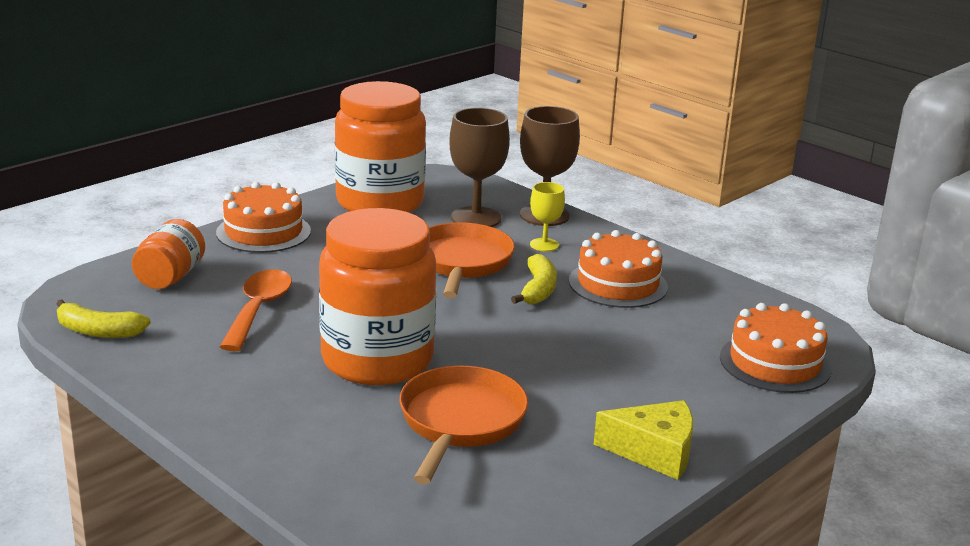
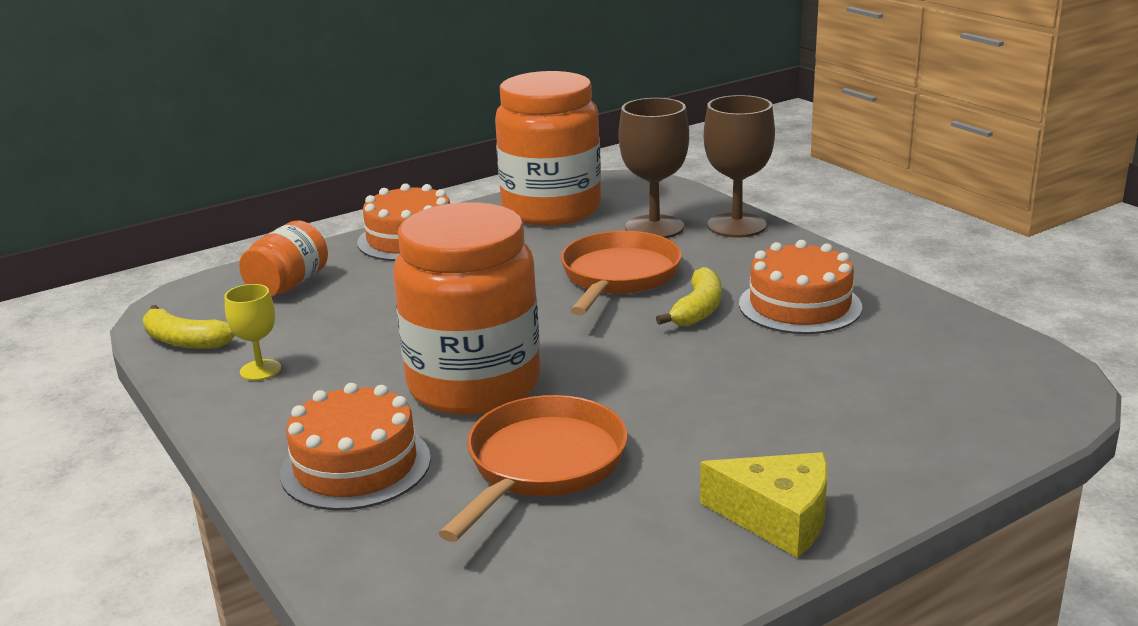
camera: 15 degrees right, 0 degrees up
orange spoon [220,269,292,351] -> none
yellow goblet [530,182,565,252] -> yellow goblet moved to [225,284,281,381]
orange cake [720,303,832,393] -> orange cake moved to [280,383,431,510]

